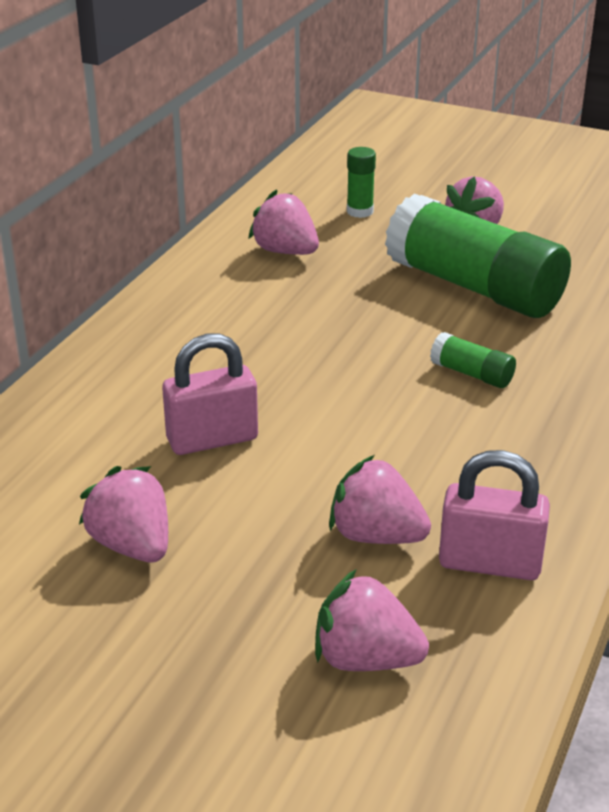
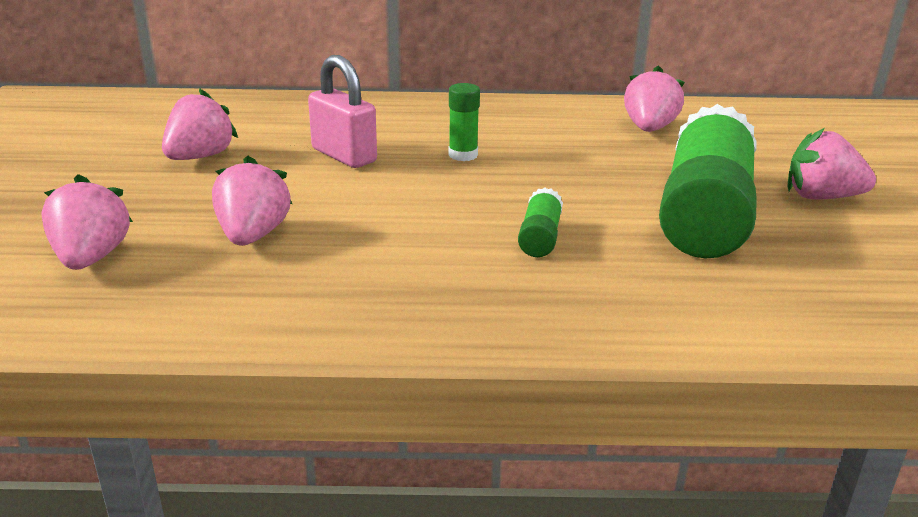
camera: 65 degrees right, 5 degrees down
green glue stick [347,147,376,218] -> green glue stick moved to [449,83,480,161]
pink padlock [439,450,550,580] -> none

